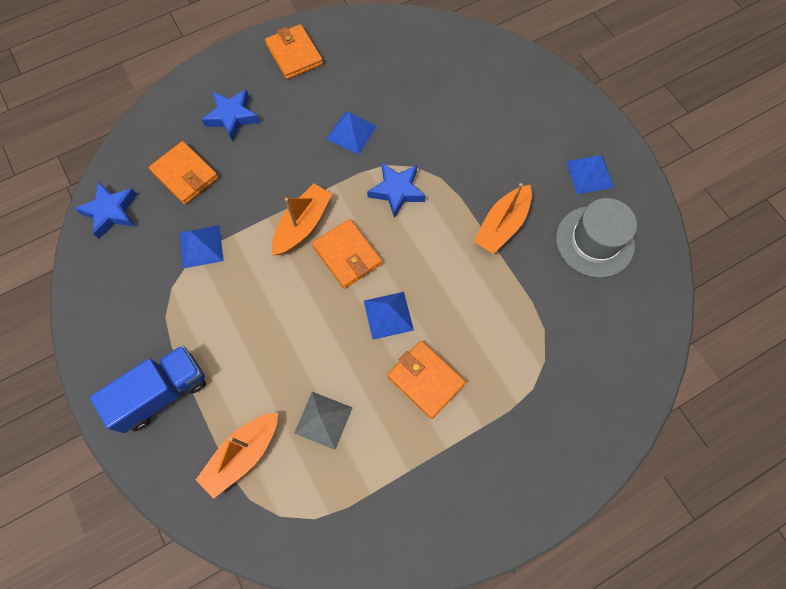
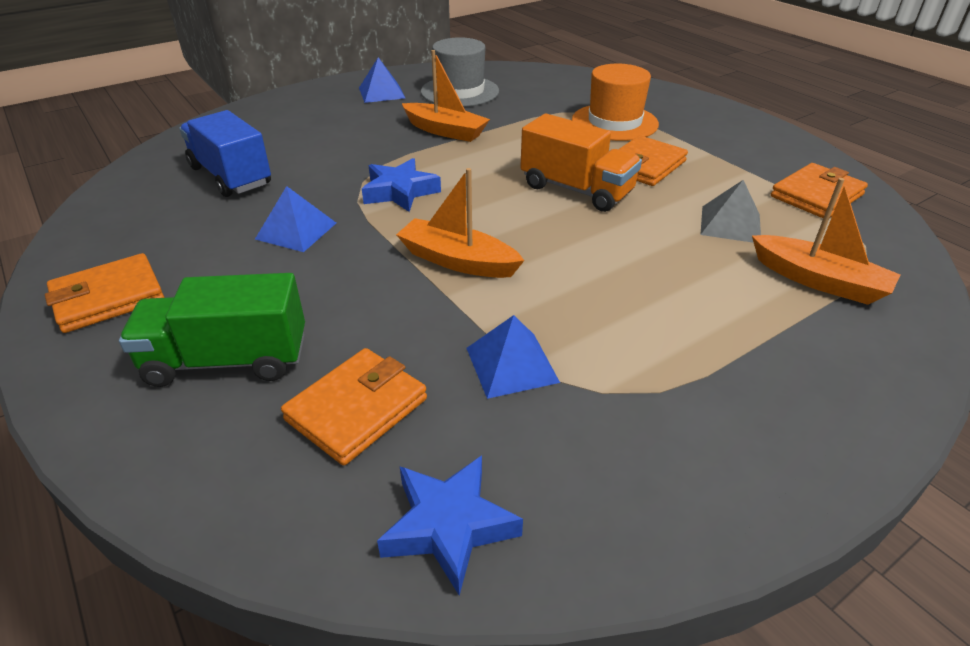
camera: 95 degrees left, 30 degrees down
blue truck [90,345,206,433] -> blue truck moved to [179,110,271,197]
blue star [201,89,260,142] -> green truck [119,273,305,387]
orange wallet [312,219,382,289] -> orange wallet moved to [771,163,868,218]
blue pyramid [364,292,414,340] -> orange truck [520,113,642,212]
none -> orange hat [572,64,659,141]

